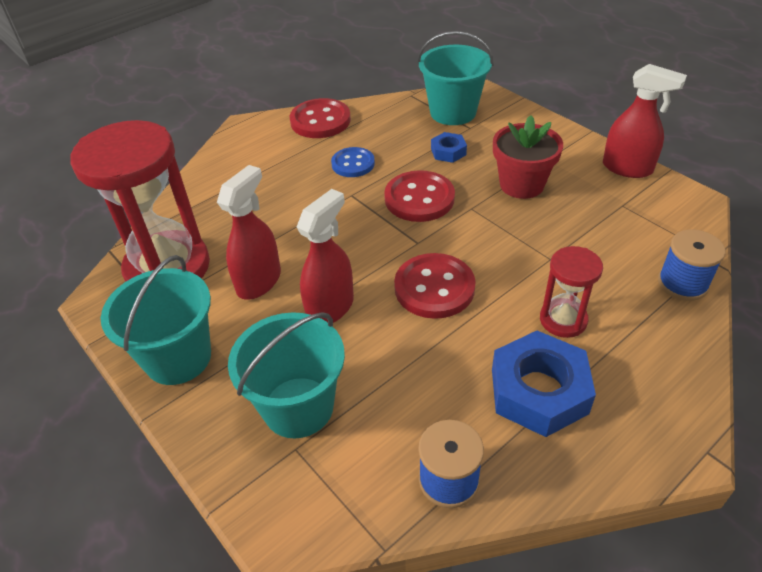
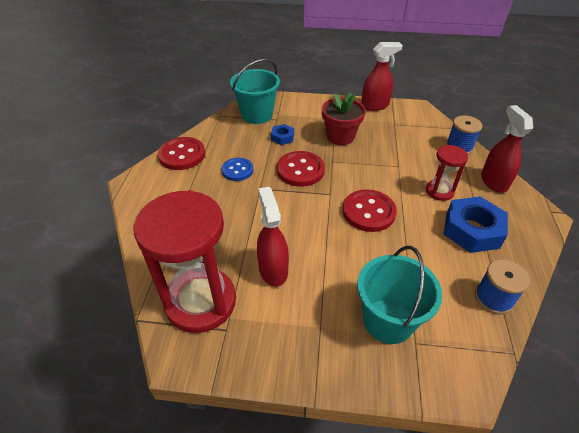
camera: 45 degrees left, 0 degrees up
turquoise bucket [101,255,211,385] -> none
red spray bottle [296,189,354,323] -> red spray bottle moved to [481,105,533,193]

